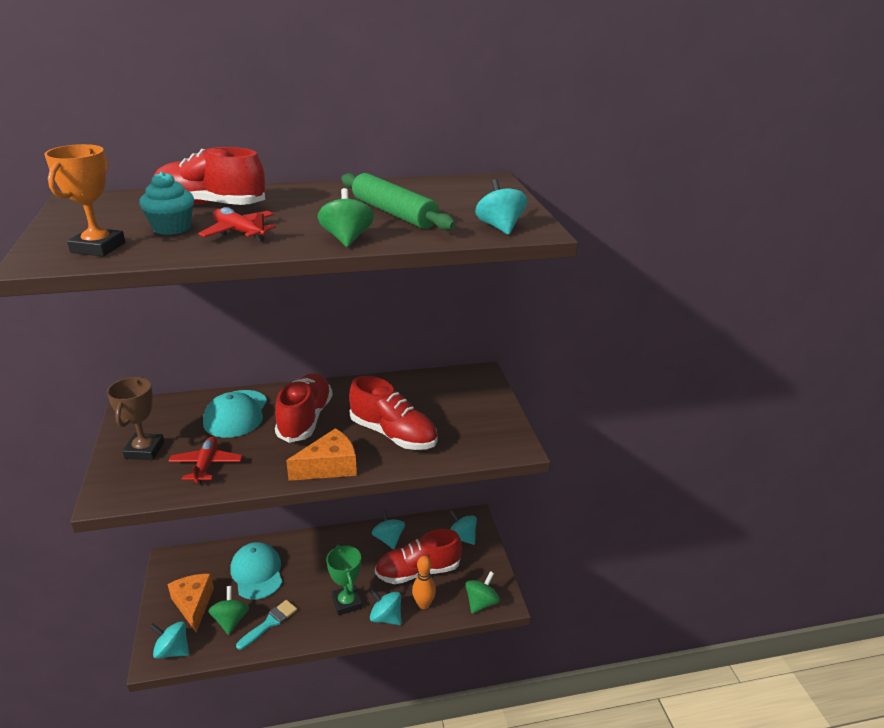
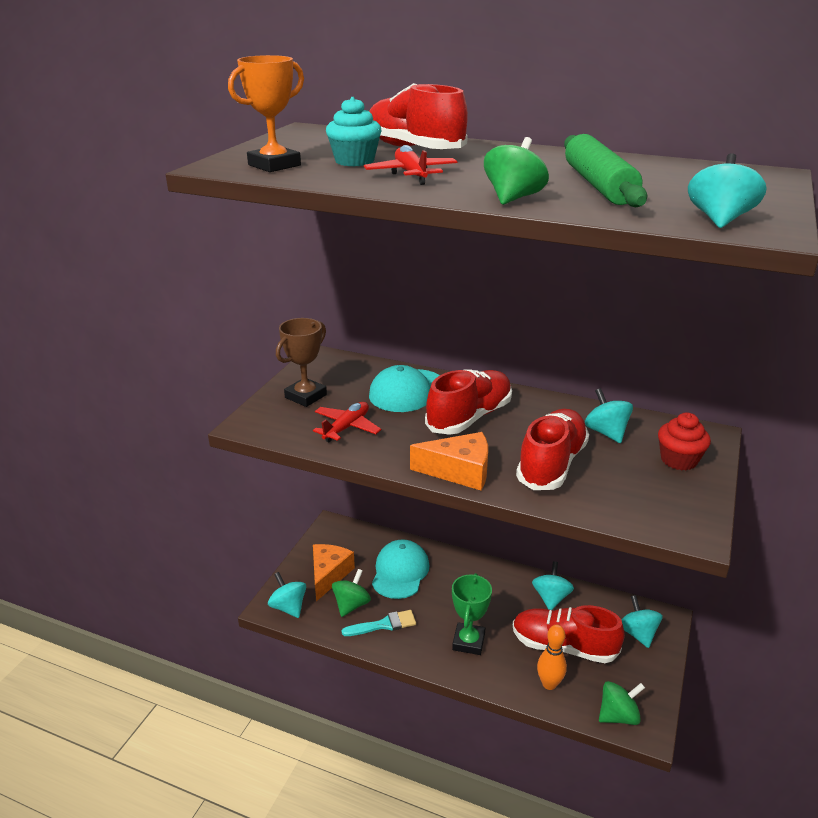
camera: 35 degrees right, 0 degrees up
red shoe [349,376,437,450] -> red shoe turned 135 degrees counterclockwise [516,409,589,490]
turquoise spinning top [369,588,401,625] -> turquoise spinning top moved to [585,388,633,443]
none -> red cupcake [658,413,711,471]

